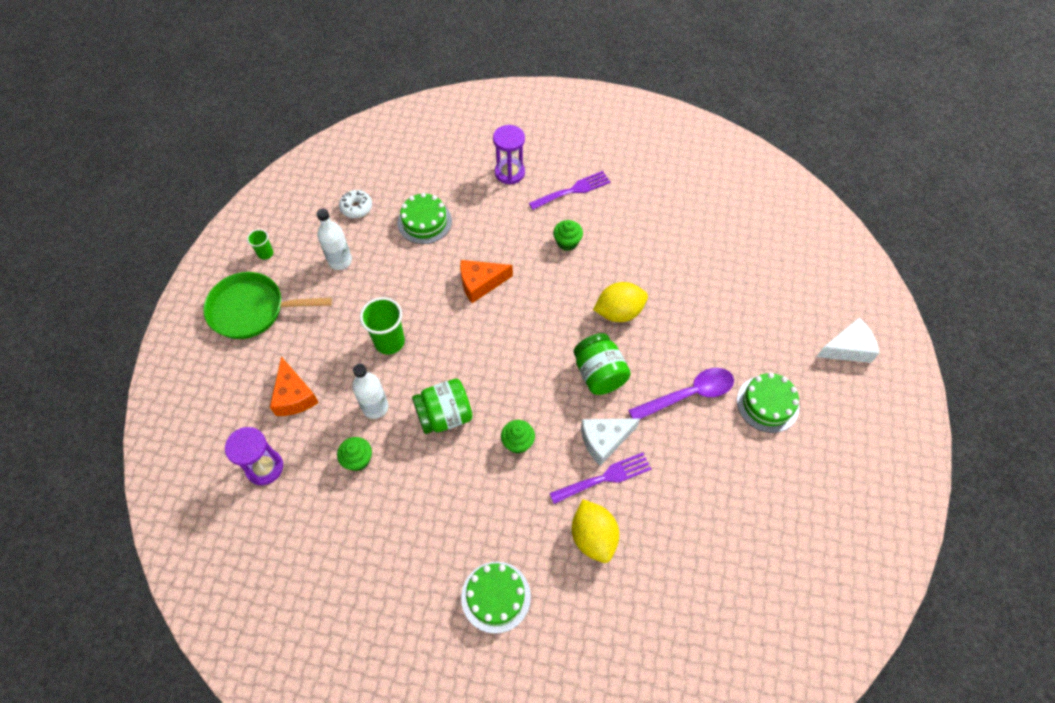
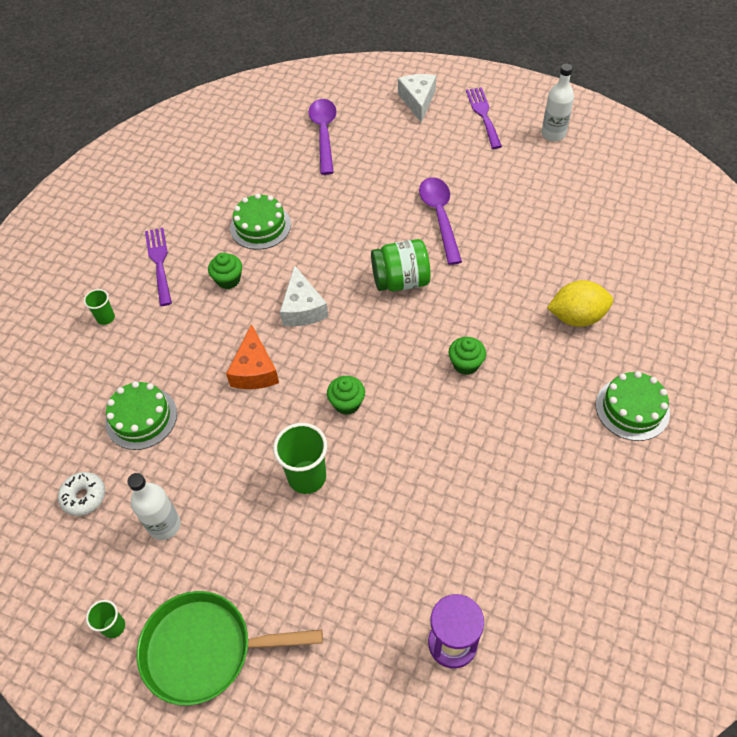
camera: 75 degrees left, 5 degrees down
green pan [203,272,332,339] -> green pan turned 75 degrees clockwise [137,591,323,706]
orange cheese [270,357,319,416] -> none
green cupcake [337,437,372,471] -> green cupcake moved to [327,376,365,415]
white bottle [352,364,389,419] -> white bottle moved to [541,64,574,141]
green jar [412,379,473,434] -> none
purple hourglass [493,125,525,184] -> green cup [84,289,115,325]
purple fork [549,452,651,504] -> purple fork moved to [466,87,502,149]
white cheese [581,418,640,466] -> white cheese moved to [280,265,328,326]
yellow lemon [593,282,648,322] -> none
green cake [737,373,799,433] -> green cake moved to [230,193,291,250]
none -> purple spoon [309,99,336,175]

